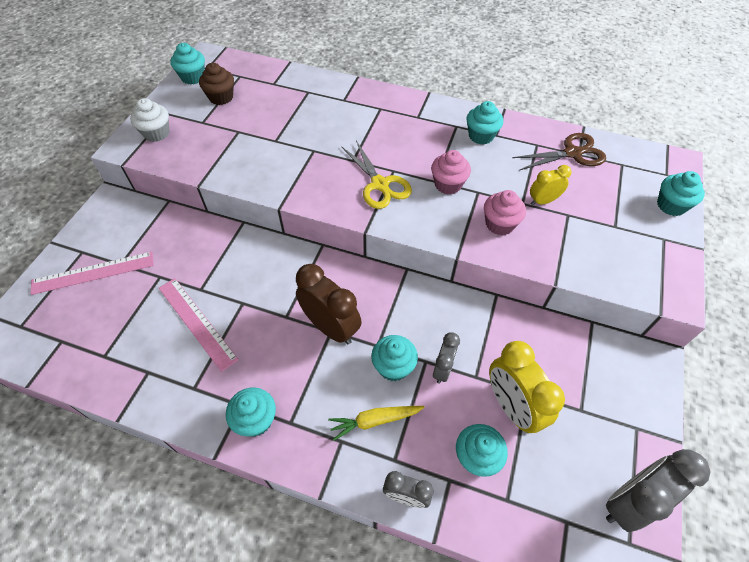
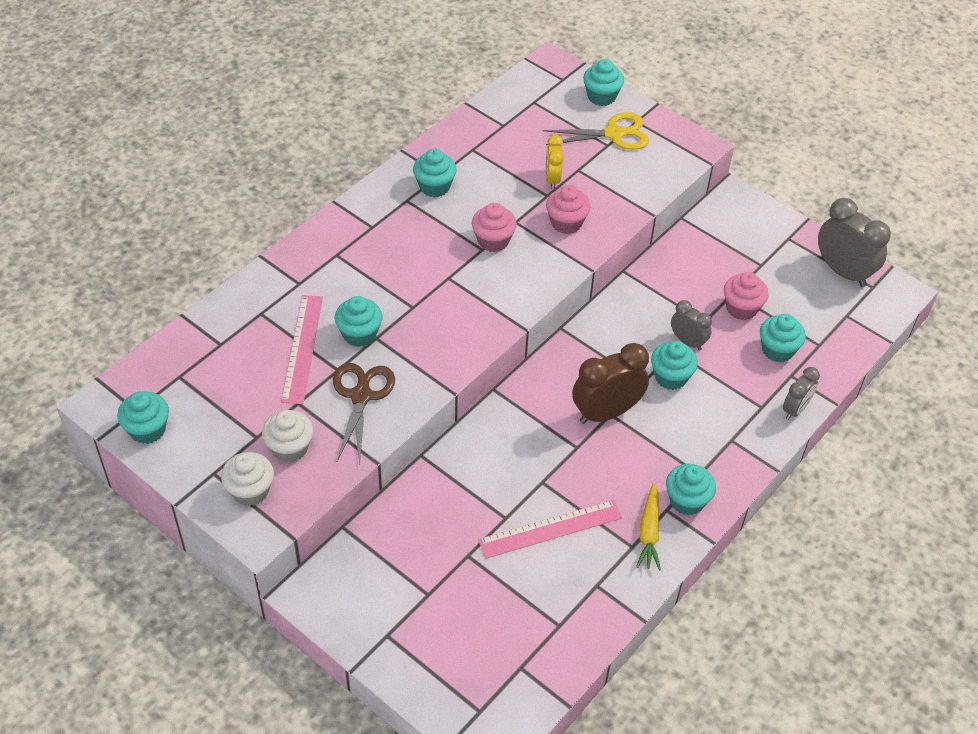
camera: 70 degrees left, 5 degrees down
pink ruler [31,252,154,295] -> pink ruler moved to [281,295,323,404]
brown cupcake [199,63,234,105] -> none
yellow carrot [328,406,425,441] -> yellow carrot moved to [636,483,661,571]
yellow scissors [342,140,412,209] -> yellow scissors moved to [543,112,649,150]
yellow clock [489,341,565,433] -> pink cupcake [724,272,769,320]
brown scissors [512,133,606,170] -> brown scissors moved to [333,363,395,465]
grey clock [606,449,710,532] -> grey clock turned 150 degrees clockwise [818,198,891,287]
none -> white cupcake [262,410,313,463]
none -> turquoise cupcake [335,296,383,347]

